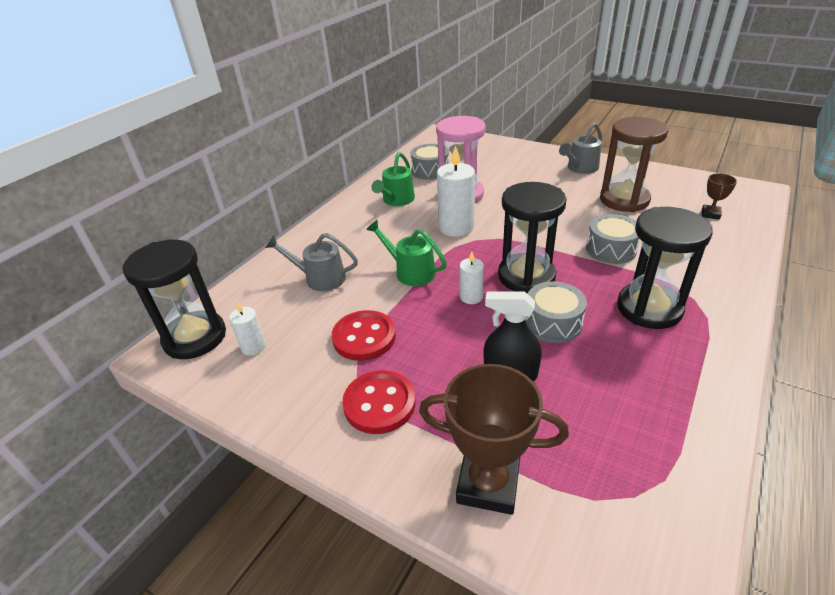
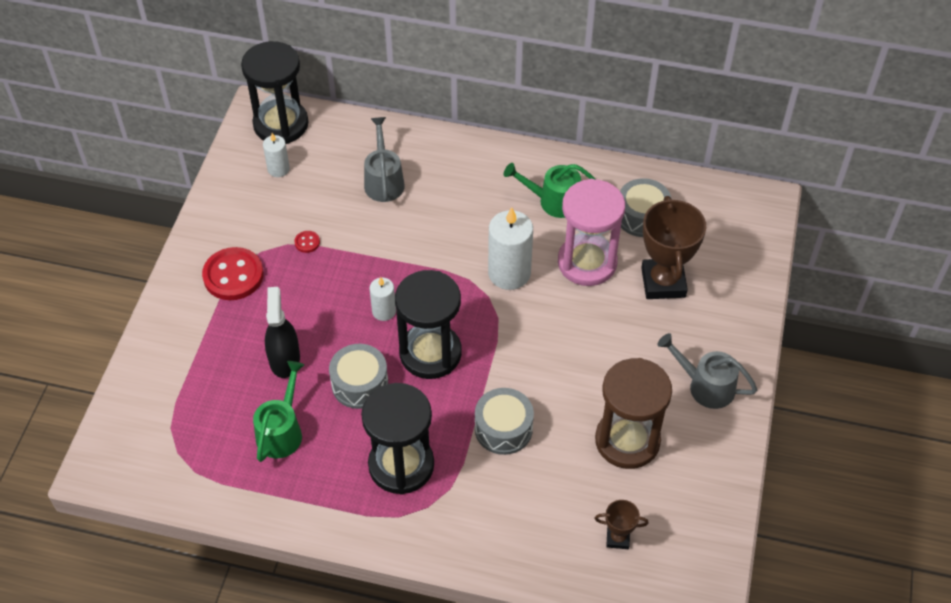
camera: 70 degrees right, 15 degrees up
red button [332,310,396,361] -> red button [294,231,320,253], size x0.43
green watering can [366,220,447,286] -> green watering can moved to [253,361,304,462]
brown trophy [419,364,569,515] -> brown trophy moved to [641,196,706,299]

